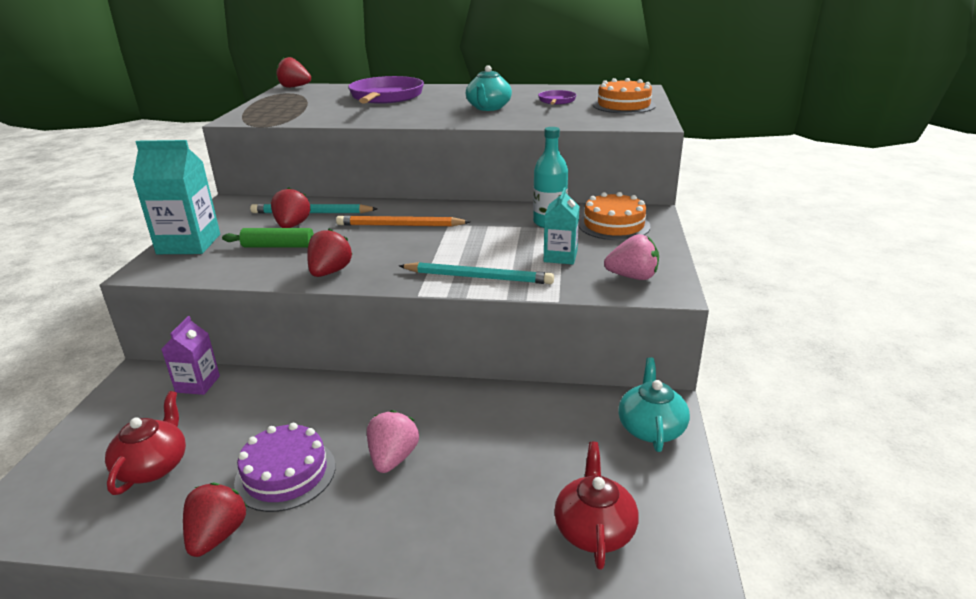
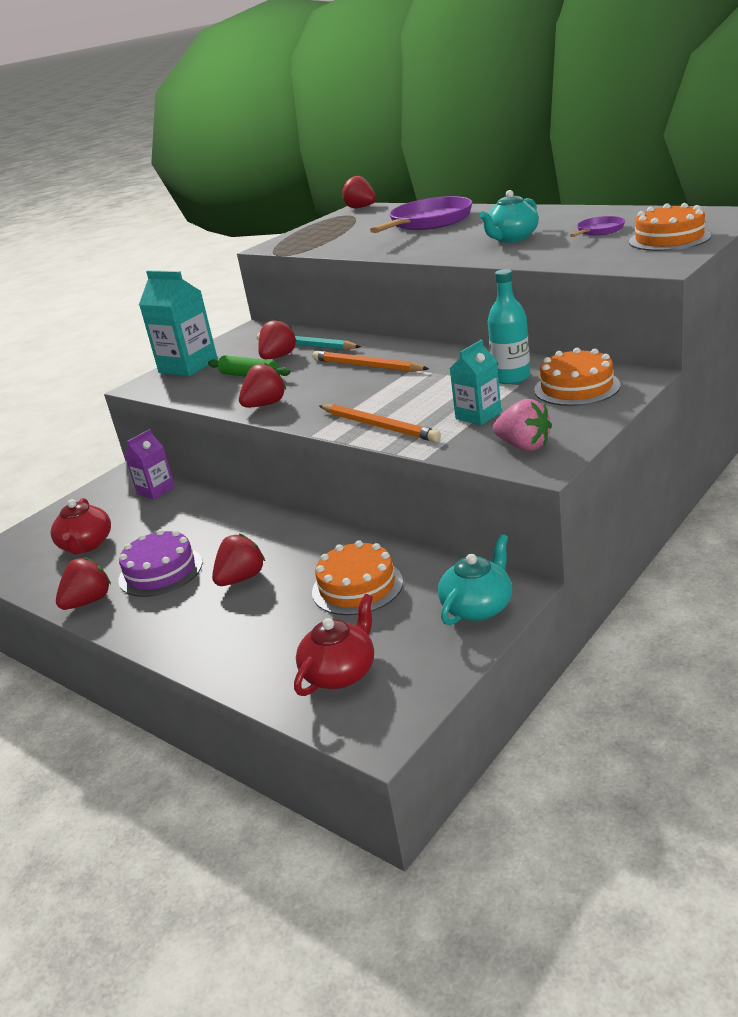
camera: 35 degrees right, 0 degrees up
red teapot [105,391,186,495] -> red teapot turned 135 degrees clockwise [51,498,111,555]
pink strawberry [367,410,419,473] -> red strawberry [212,534,265,586]
turquoise pencil [399,262,554,284] -> orange pencil [320,404,441,442]
none -> orange cake [312,540,403,615]

